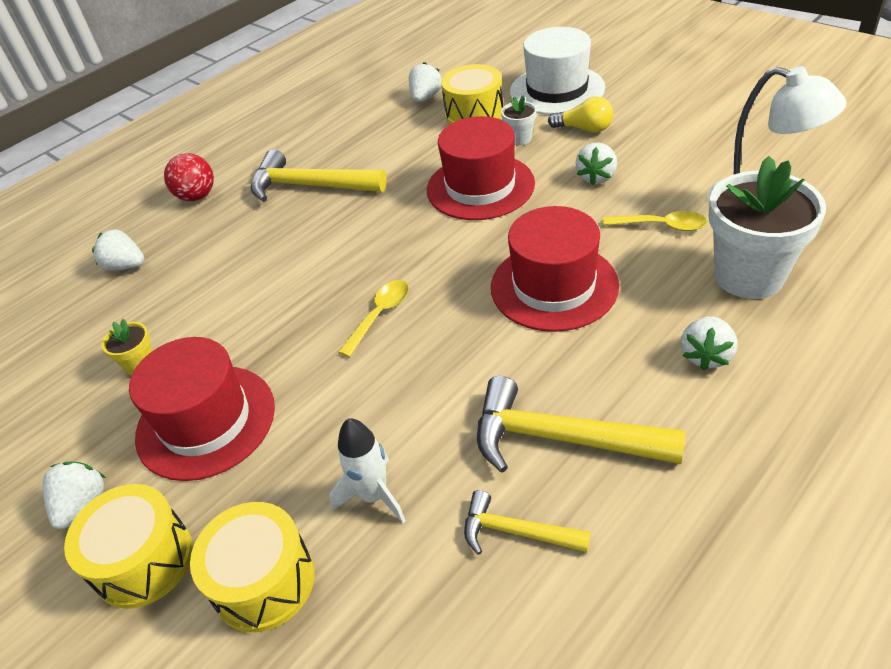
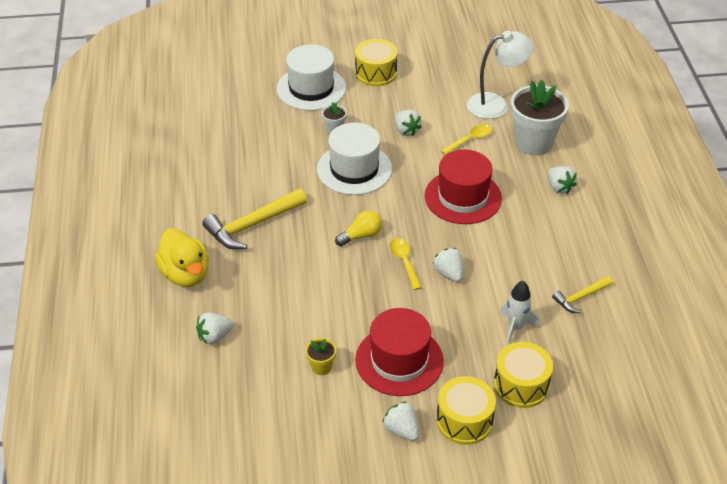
camera: 55 degrees left, 0 degrees up
red ball [164,153,214,201] -> yellow duck [154,229,209,287]
white strawberry [409,62,442,102] -> white strawberry moved to [433,248,463,282]
red hat [427,116,535,220] -> white hat [317,122,392,195]
yellow drum [441,64,503,125] -> yellow drum moved to [355,39,398,86]
yellow hammer [477,376,685,473] -> none
yellow light bulb [548,96,613,133] -> yellow light bulb moved to [335,210,382,246]

